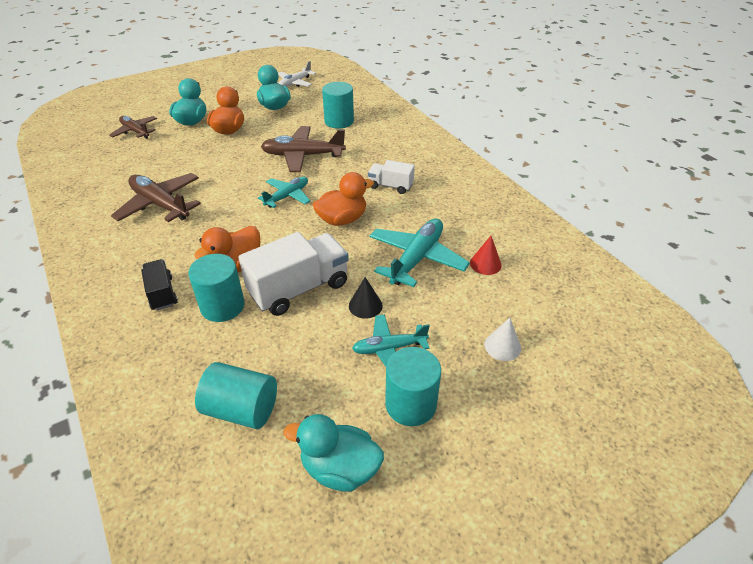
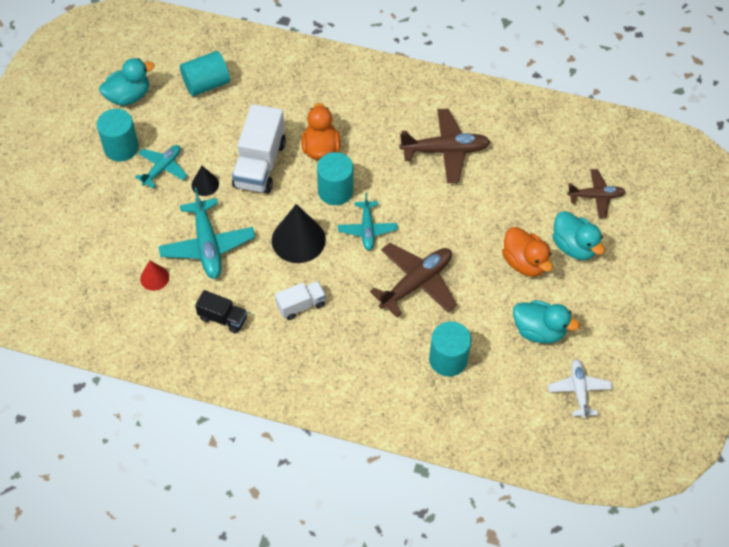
camera: 135 degrees right, 15 degrees up
black truck [141,259,178,310] -> black truck moved to [195,290,247,333]
turquoise cylinder [188,254,245,322] -> turquoise cylinder moved to [317,152,353,205]
orange duck [313,172,374,226] -> black cone [272,204,326,263]
white cone [484,318,521,361] -> none

